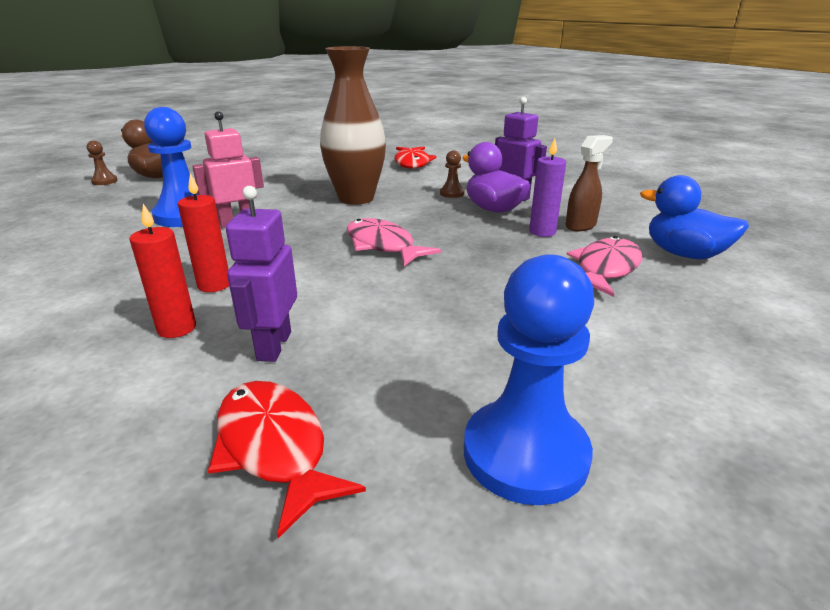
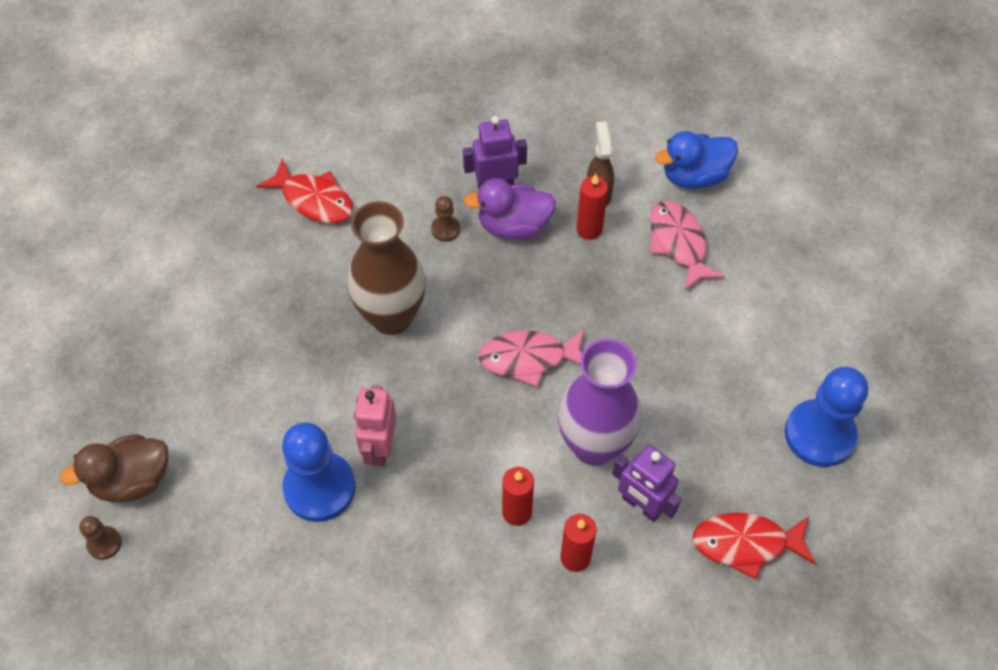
camera: 55 degrees left, 30 degrees up
purple candle [529,138,566,237] -> red candle [576,174,608,240]
none -> purple vase [558,339,641,466]

